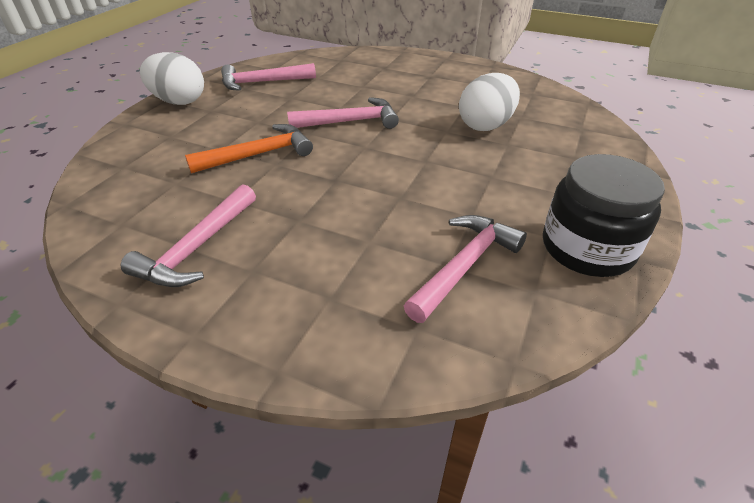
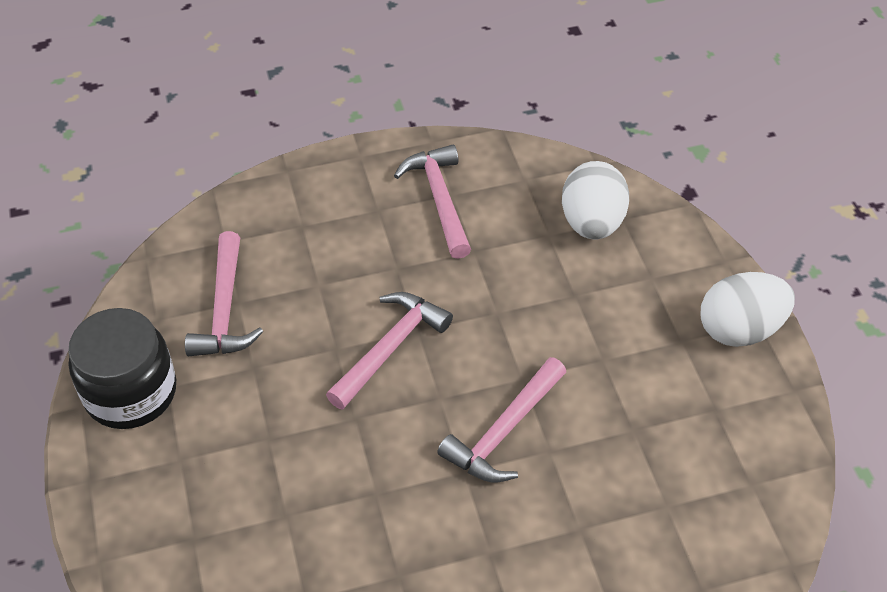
camera: 140 degrees right, 10 degrees up
orange hammer [185,124,313,173] -> none
pink hammer [221,63,316,91] -> pink hammer moved to [326,292,453,410]
white egg [459,73,520,131] -> white egg moved to [562,161,629,240]

